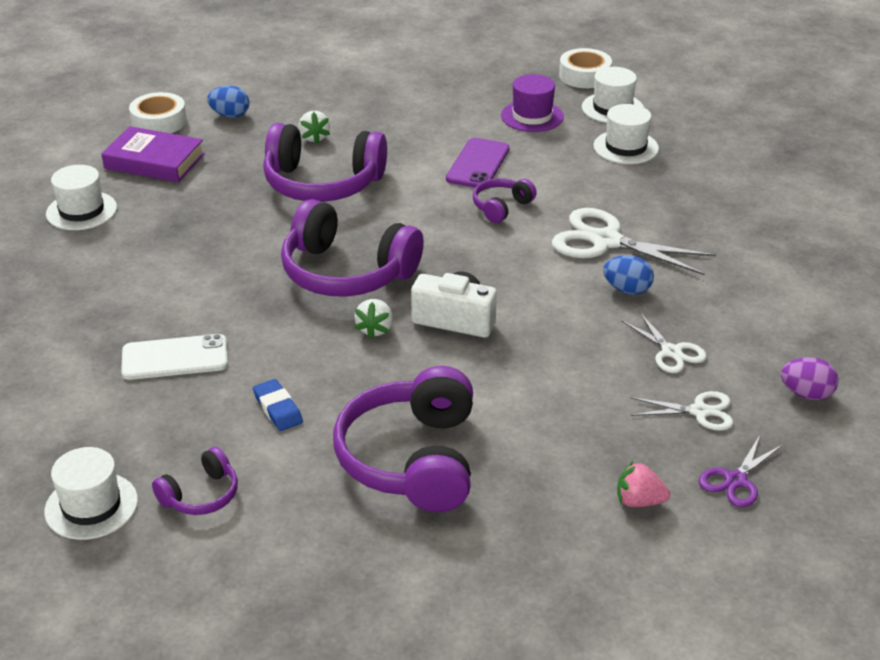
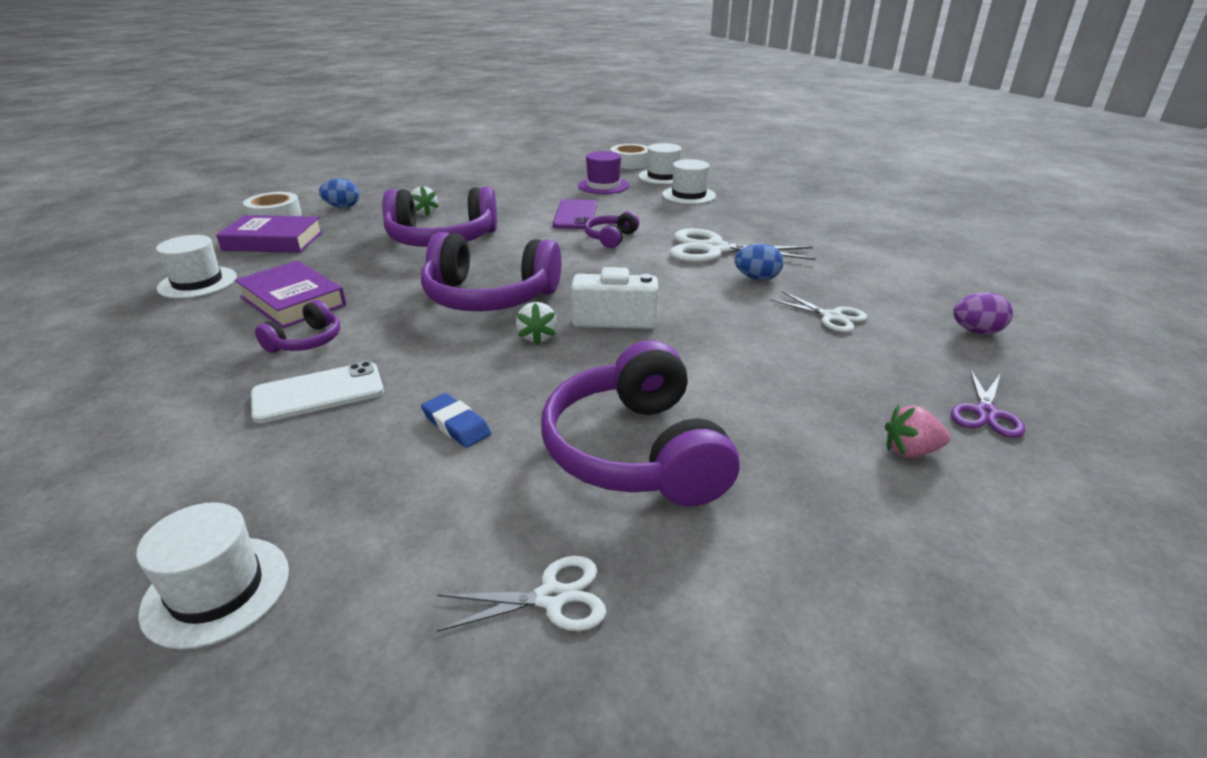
camera: 15 degrees left, 5 degrees down
purple headphones [152,447,238,515] -> purple headphones moved to [255,300,340,353]
white scissors [630,391,733,431] -> white scissors moved to [437,556,607,632]
none -> purple book [235,261,346,328]

